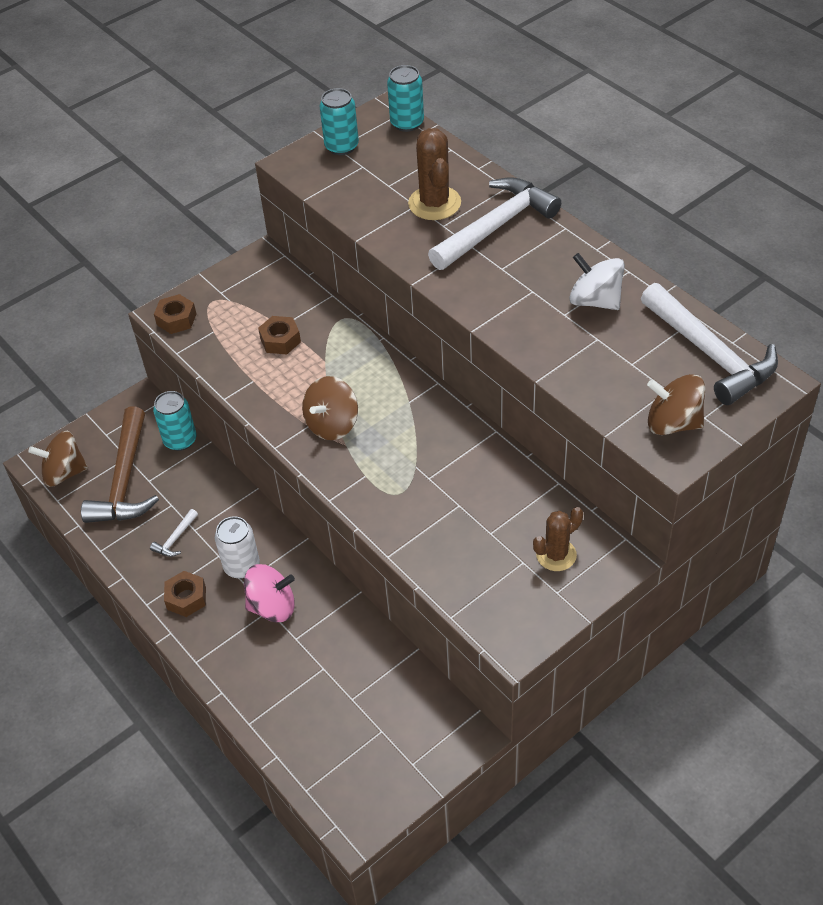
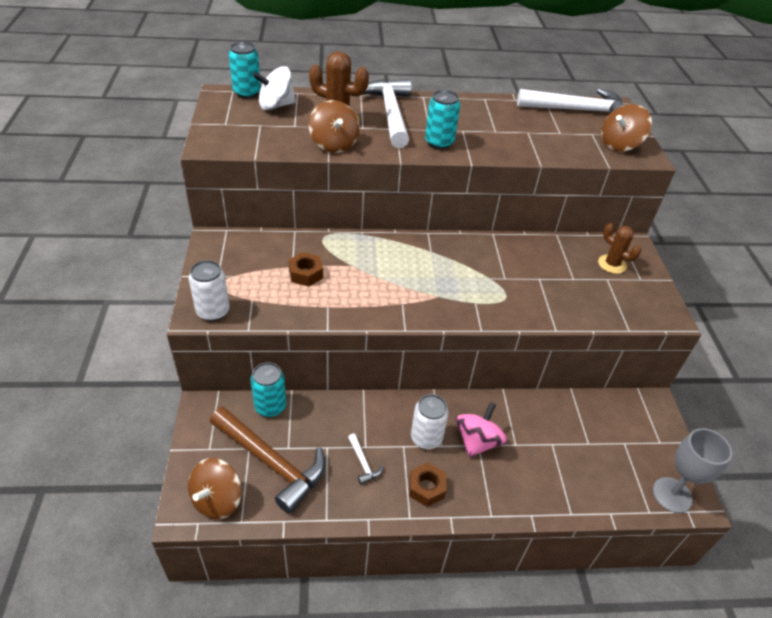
camera: 60 degrees left, 5 degrees down
brown nut [154,294,196,334] -> white can [189,260,230,321]
brown spinning top [302,376,358,440] -> brown spinning top moved to [309,100,360,153]
turquoise can [319,88,359,155] -> turquoise can moved to [425,90,460,149]
brown cactus [533,507,583,571] -> brown cactus turned 45 degrees counterclockwise [598,223,641,274]
white spinning top [569,253,625,310] -> white spinning top moved to [253,66,296,110]
none -> grey goblet [653,428,732,513]

